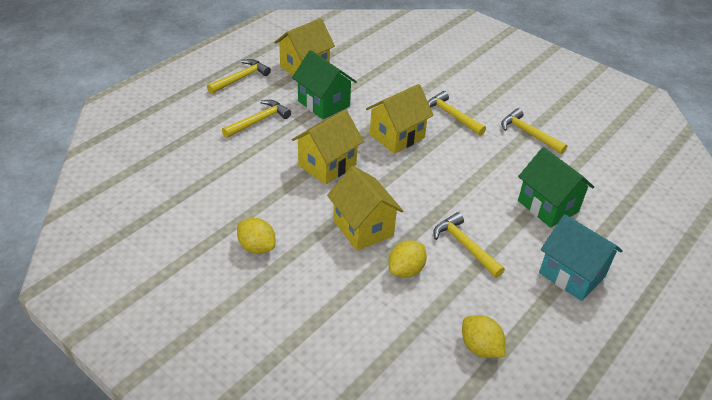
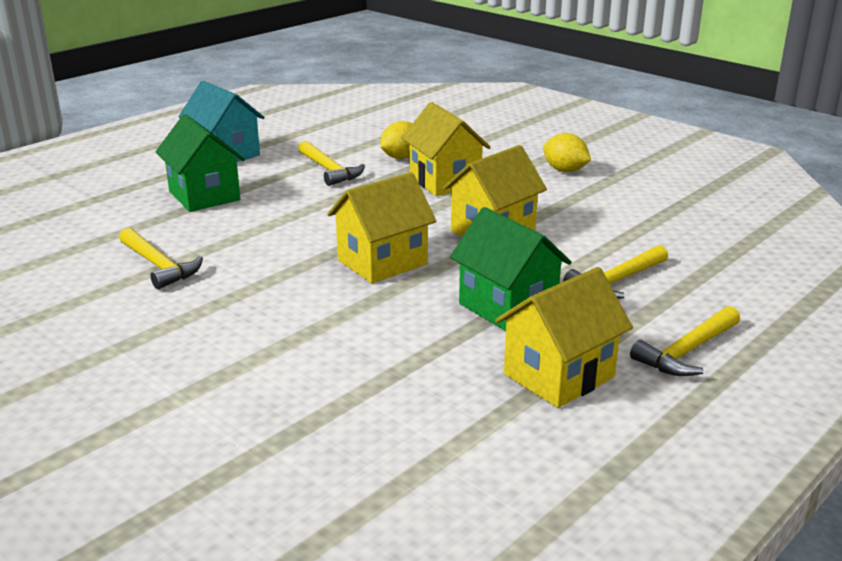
camera: 175 degrees left, 15 degrees down
yellow hammer [428,91,486,136] -> none
yellow lemon [462,315,505,358] -> none

